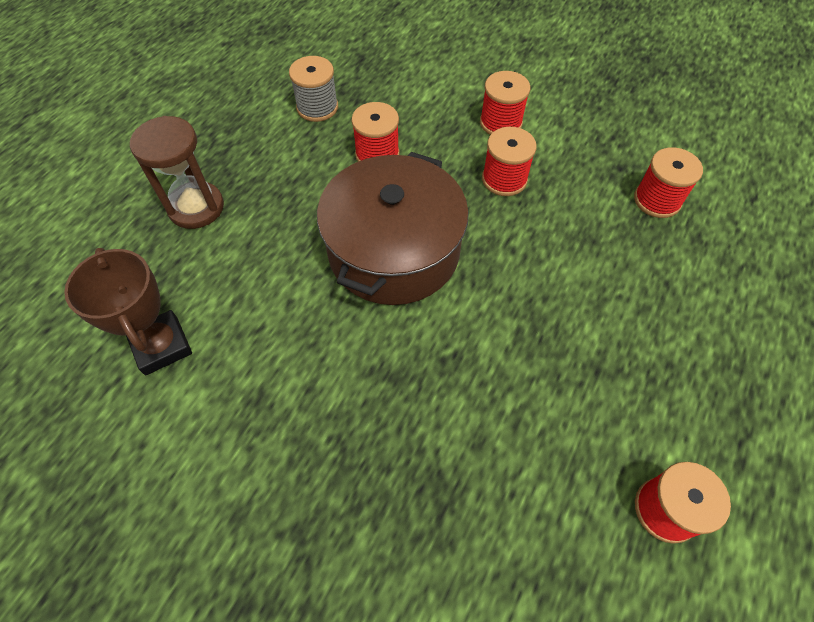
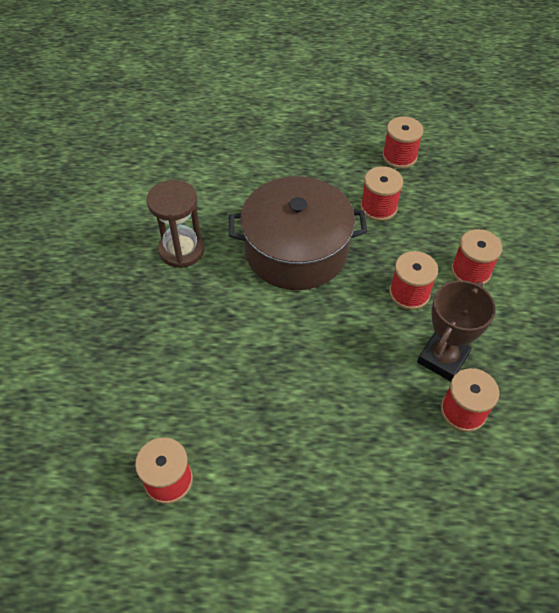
camera: 65 degrees right, 5 degrees down
brown trophy [64,248,192,376] -> brown trophy moved to [417,280,496,381]
brown hourglass [130,116,224,229] -> brown hourglass moved to [147,180,205,268]
grey spool [289,56,338,122] -> red spool [382,116,424,169]

